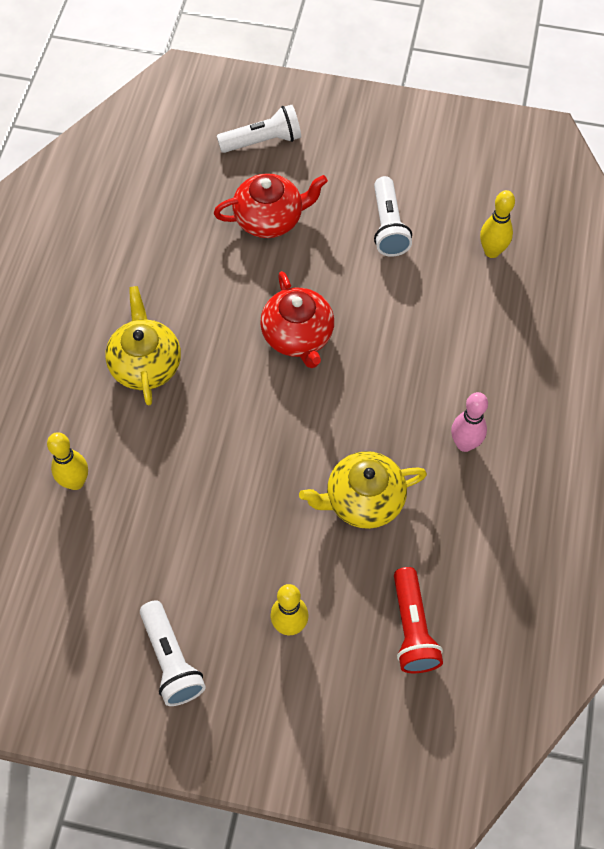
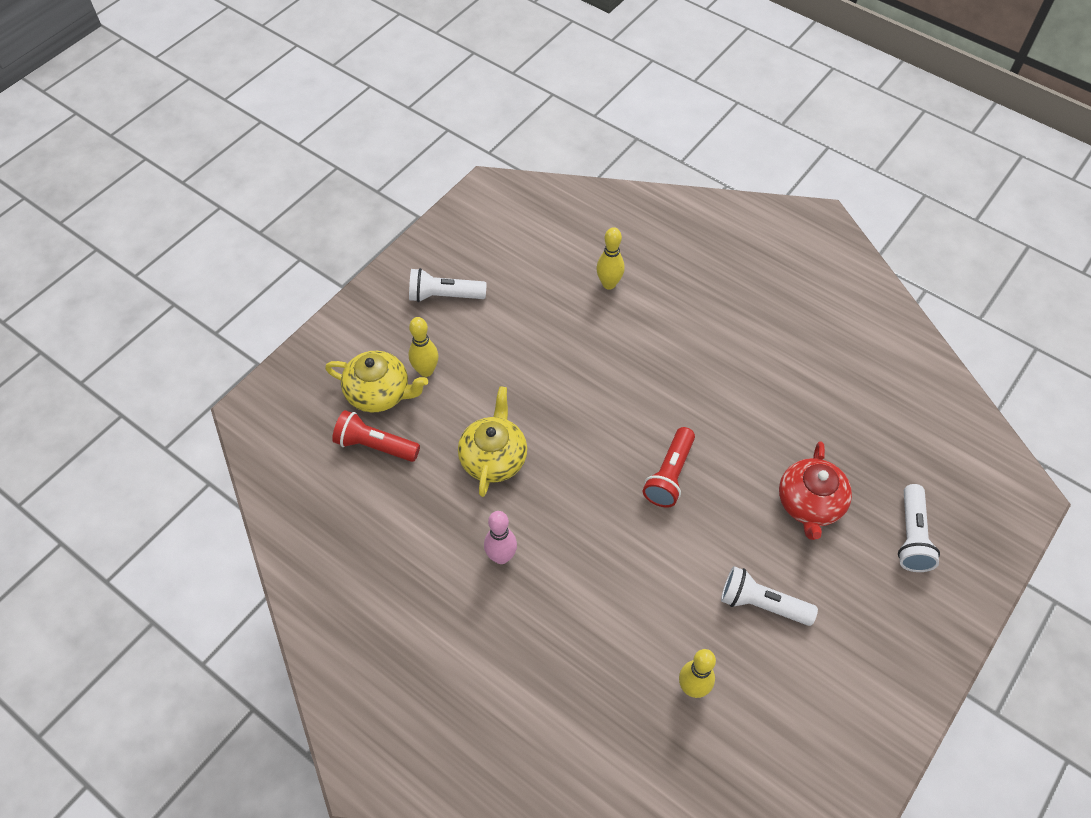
camera: 115 degrees right, 5 degrees down
yellow teapot [105,286,181,406] -> yellow teapot moved to [325,351,428,413]
red teapot [260,271,334,368] -> red flashlight [643,427,695,508]

